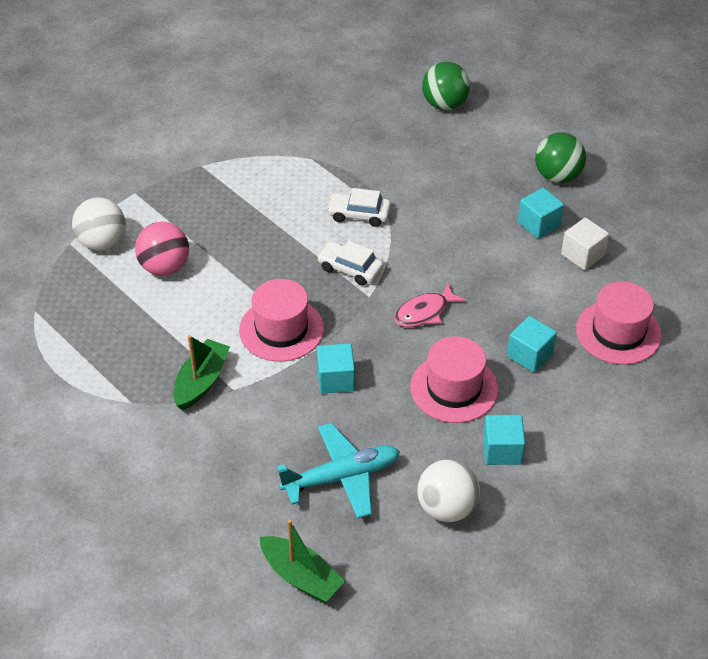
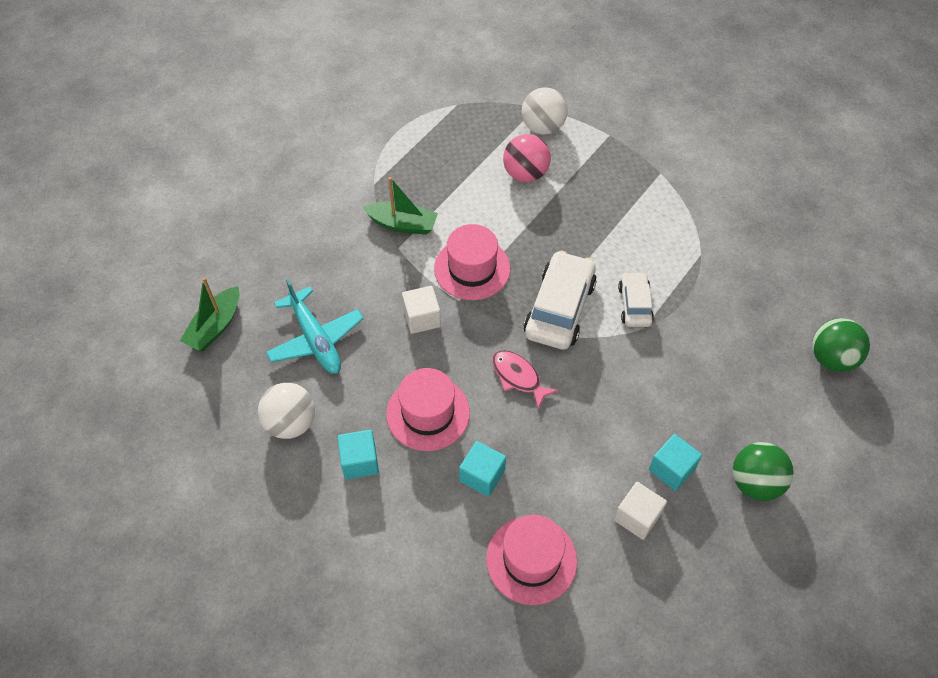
camera: 80 degrees right, 10 degrees up
white car [317,241,383,286] -> white car [524,250,597,350], size x1.73
turquoise cube [317,343,355,394] -> white cube [402,286,441,334]

